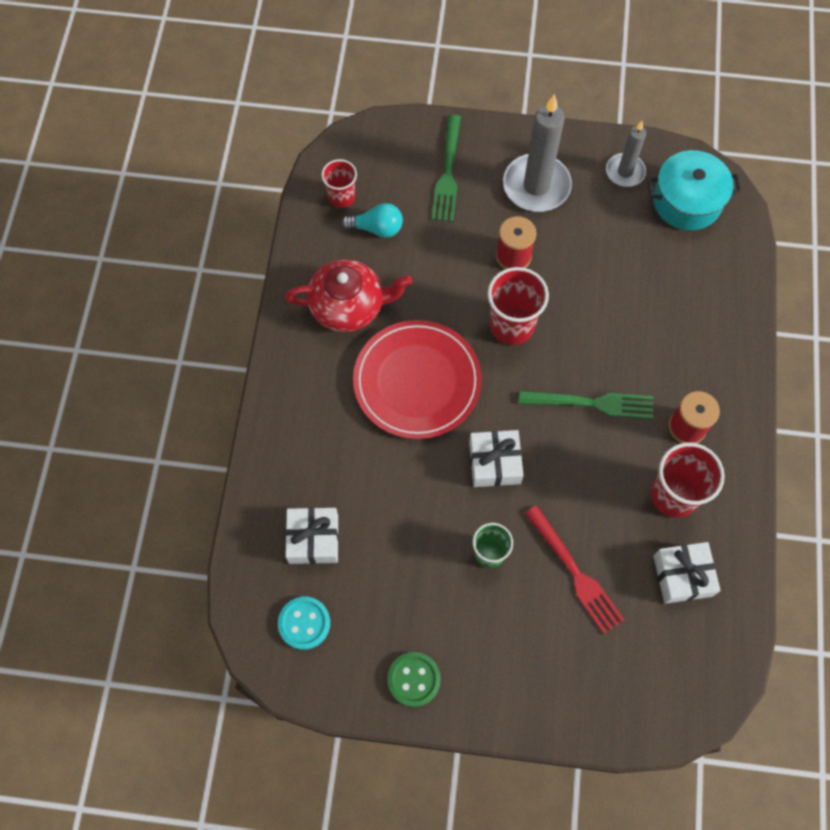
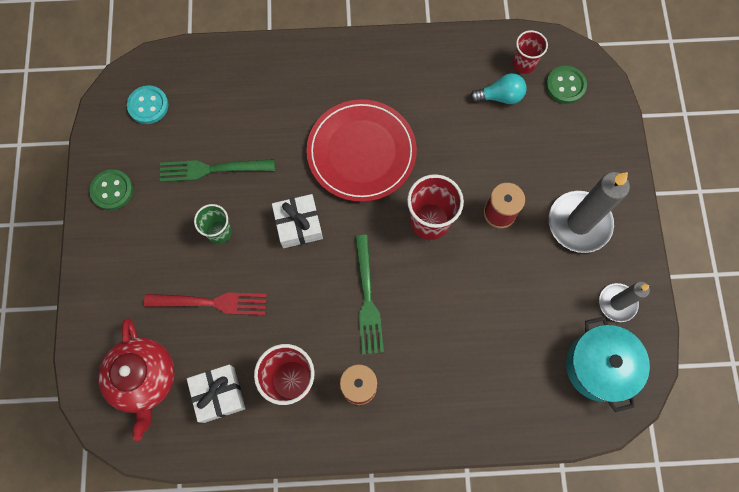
camera: 80 degrees right, 5 degrees up
red teapot [285,259,412,332] -> red teapot moved to [98,318,175,441]
white gift [285,507,339,564] -> none
turquoise light bulb [341,203,403,238] -> turquoise light bulb turned 90 degrees counterclockwise [470,73,527,104]
green fork [431,115,461,222] -> green fork moved to [160,159,275,182]
red fork [525,506,624,634] -> red fork turned 135 degrees counterclockwise [144,292,267,315]
none -> green button [546,66,587,104]

